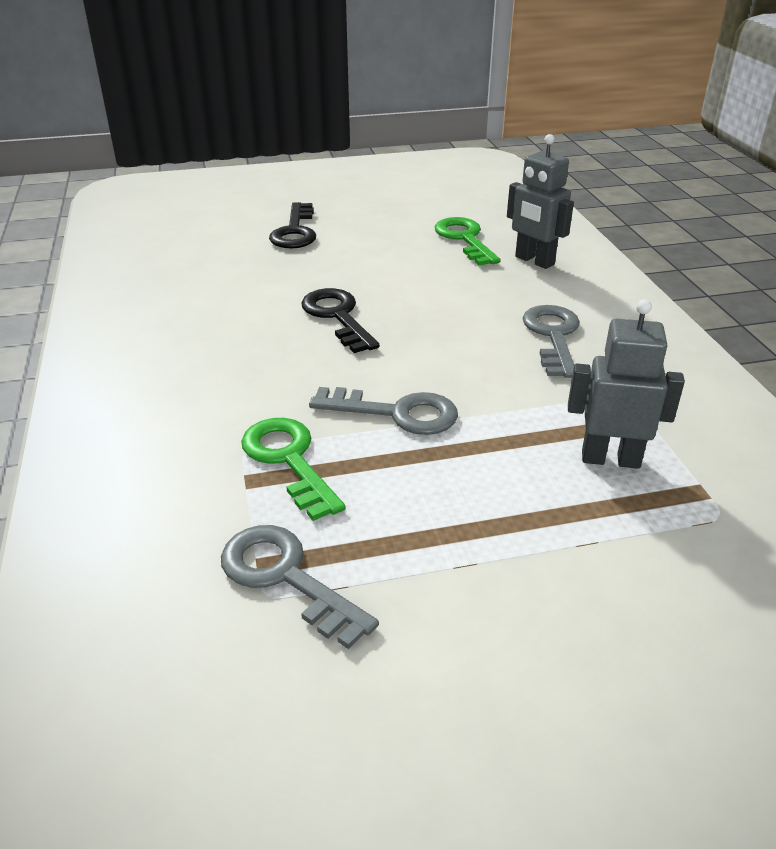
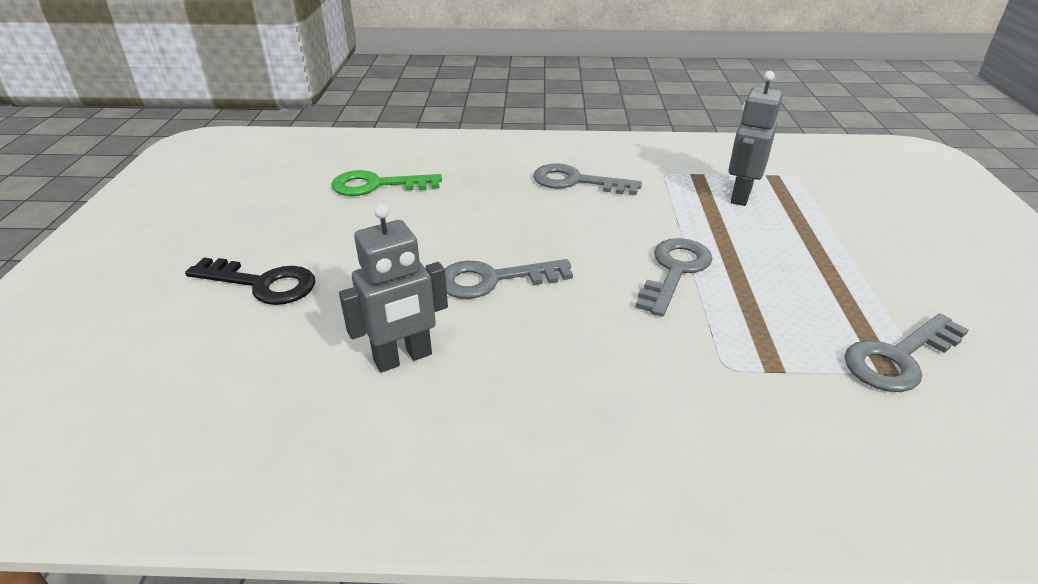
camera: 75 degrees left, 0 degrees up
green key [241,418,346,521] -> none
black key [301,288,379,353] -> grey key [445,259,573,299]
grey robot [507,134,574,269] -> grey robot moved to [339,204,448,372]

